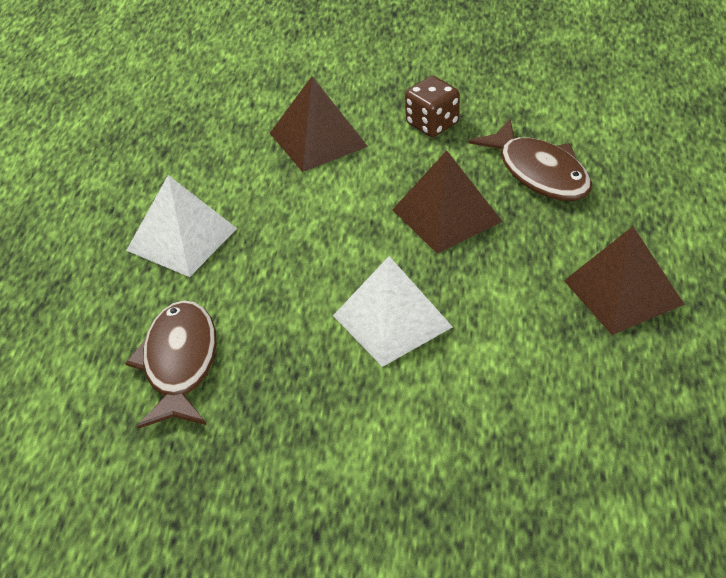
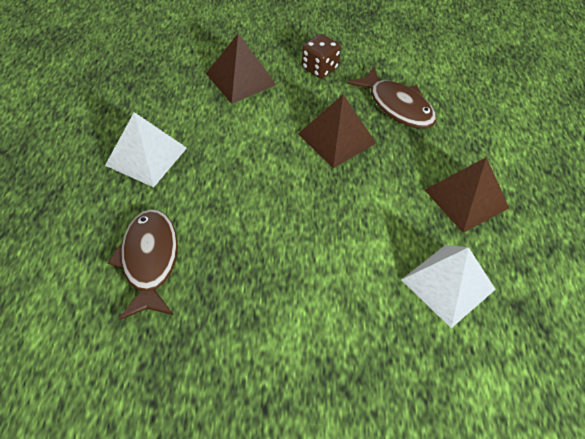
camera: 10 degrees left, 10 degrees up
white pyramid [333,256,453,367] -> white pyramid moved to [401,245,496,328]

